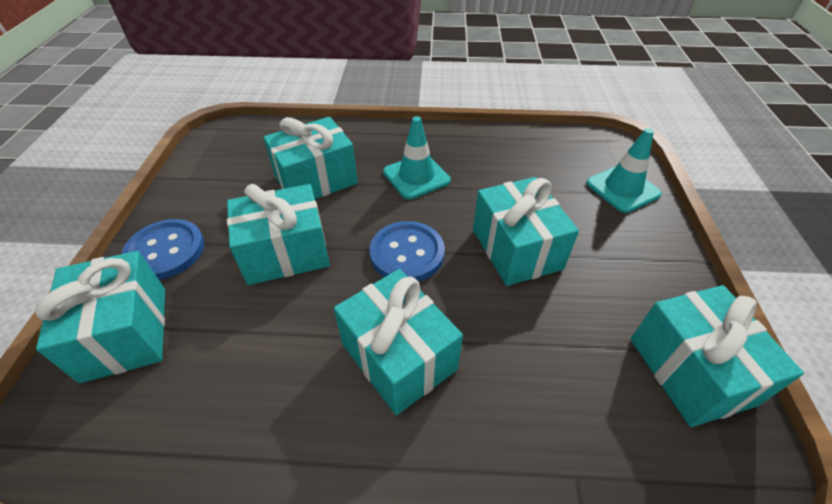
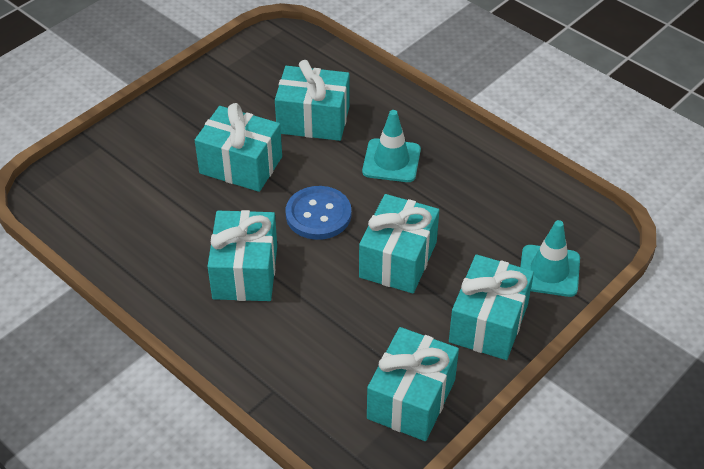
camera: 40 degrees right, 0 degrees up
turquoise gift [35,251,165,383] -> turquoise gift moved to [449,254,534,360]
blue button [122,219,204,280] -> none

